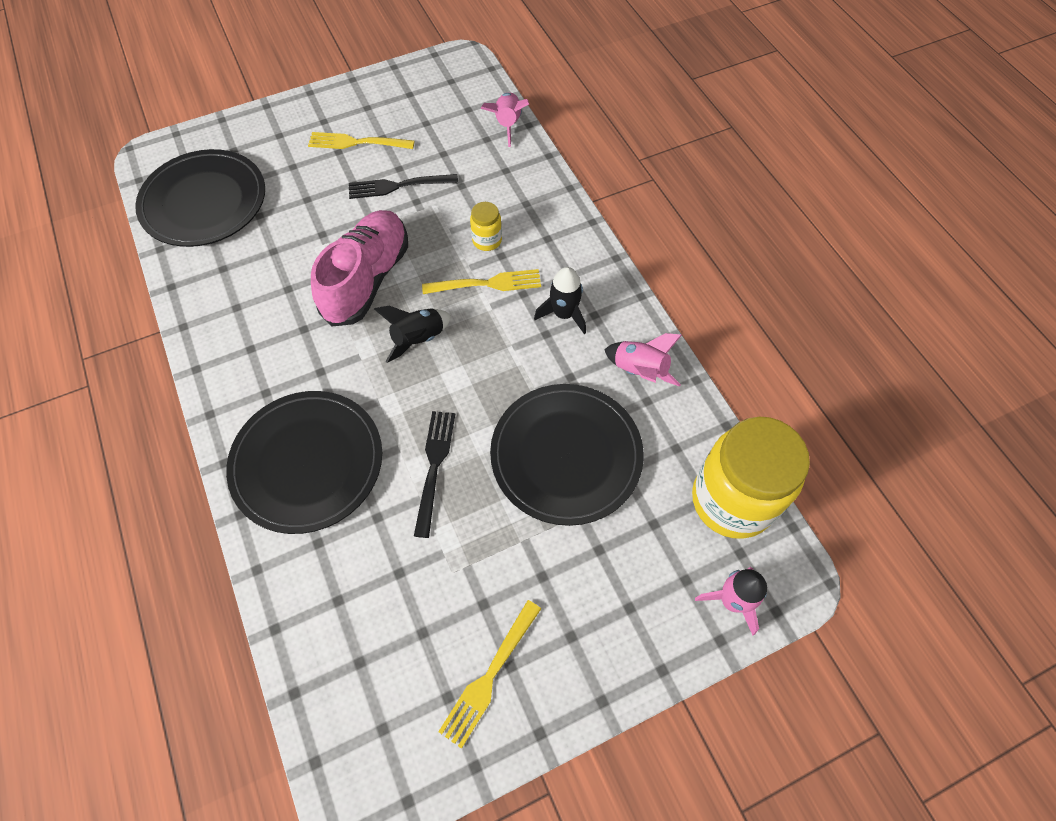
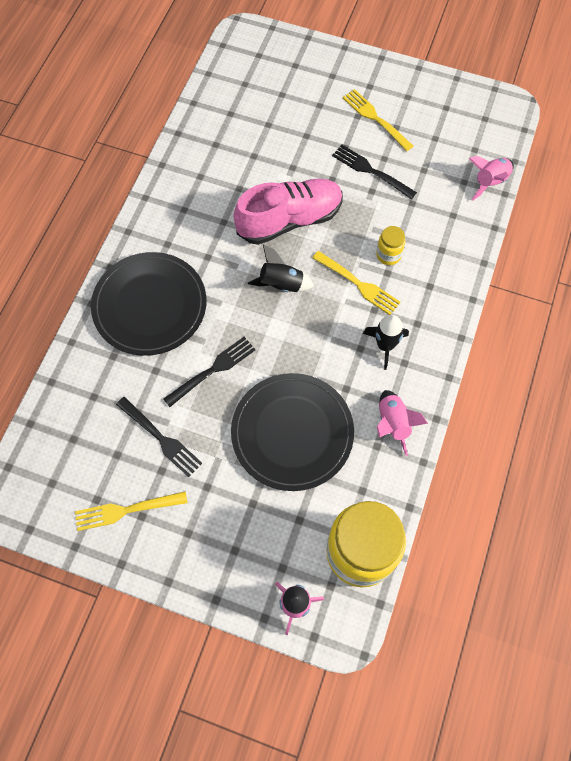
camera: 45 degrees right, 5 degrees up
black plate [135,149,265,247] -> none
none -> black fork [116,397,202,477]

